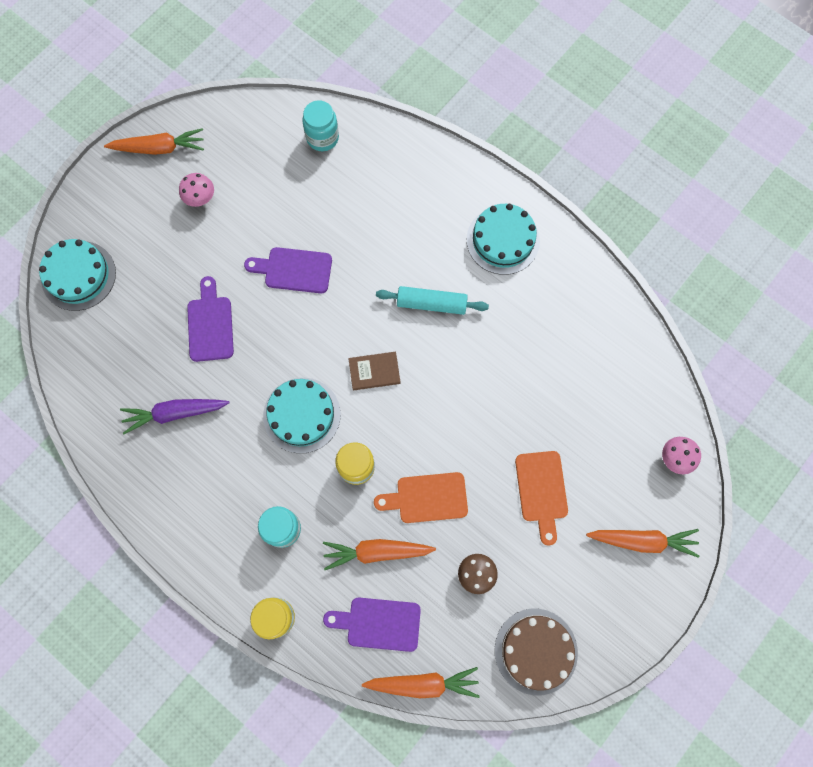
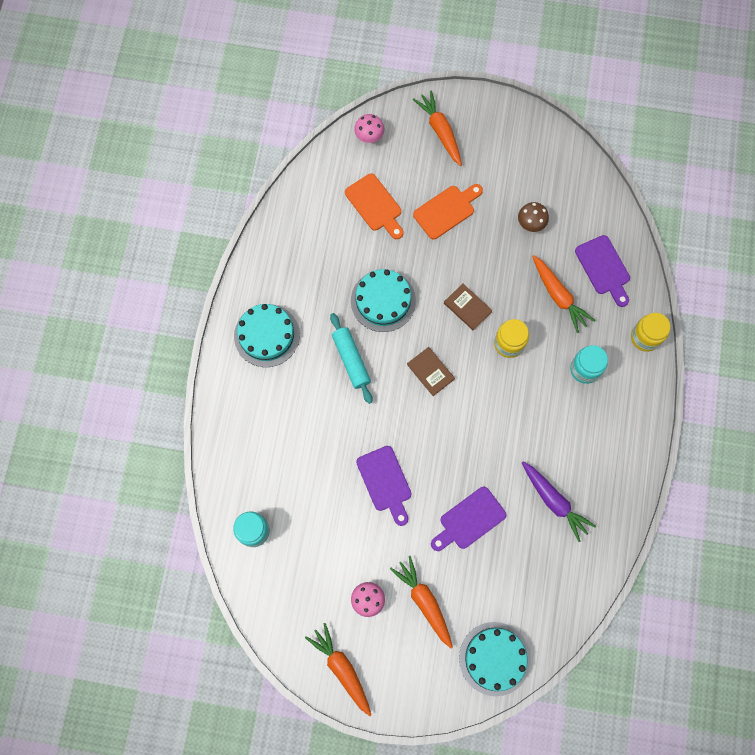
camera: 120 degrees left, 0 degrees up
turquoise cake [263,378,341,453] -> turquoise cake moved to [351,269,416,332]
orange carrot [362,667,480,698] -> orange carrot moved to [390,556,453,649]
orange cutting board [374,472,468,523] -> orange cutting board moved to [345,173,403,239]
brown cake [495,609,578,695] -> none
none -> brown book [444,283,493,331]

